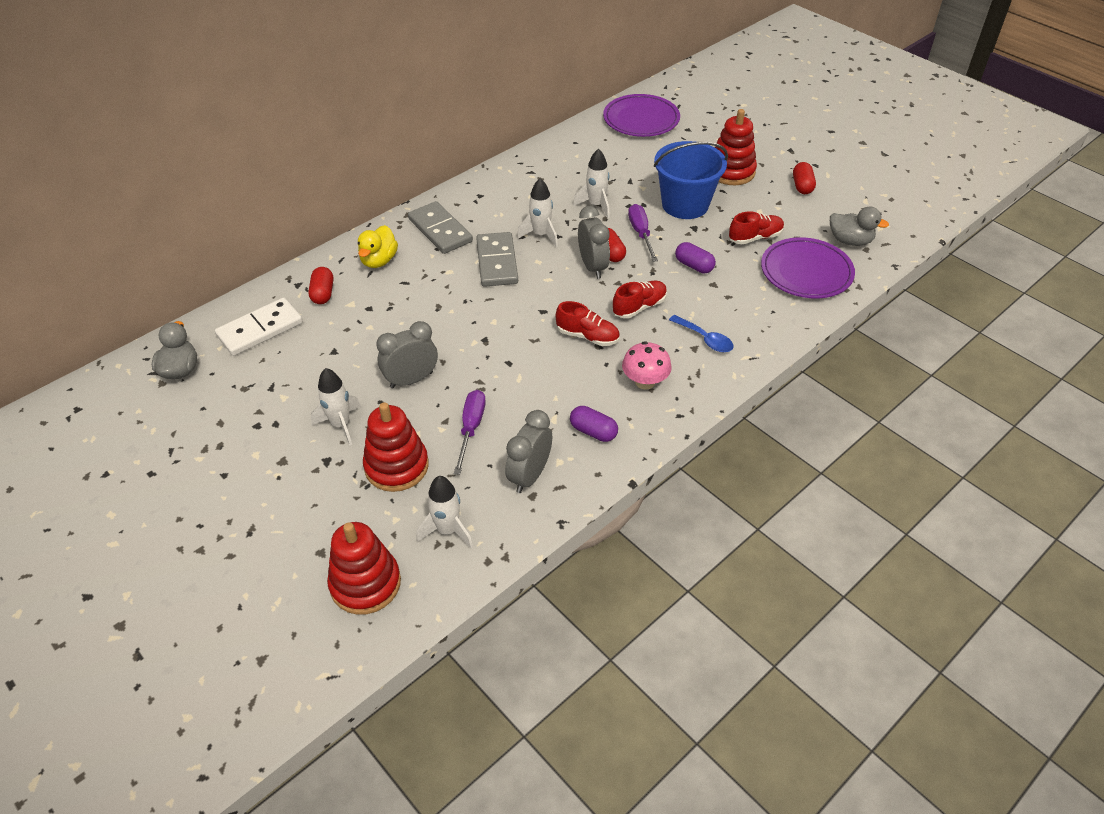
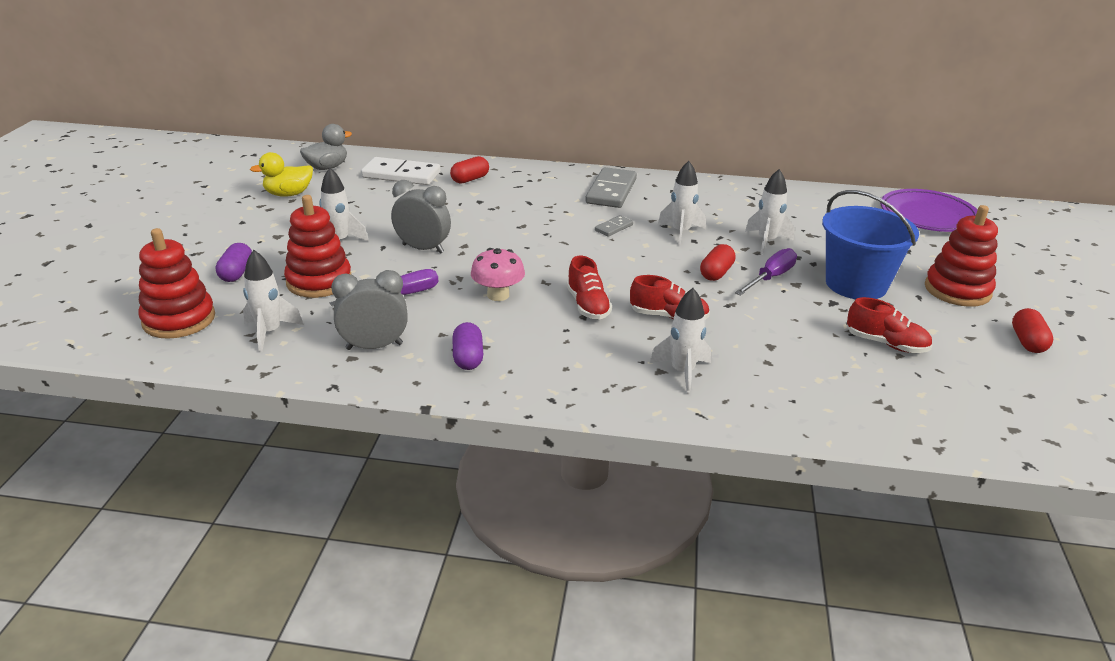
camera: 50 degrees right, 15 degrees down
yellow duck [358,225,398,268] -> yellow duck moved to [250,152,313,197]
grey domino [476,232,518,287] -> grey domino [595,215,633,237], size x0.48
grey clock [578,206,610,279] -> none
pink mushroom [622,341,672,390] -> pink mushroom moved to [471,248,525,301]
blue spoon [669,315,734,352] -> white rocket [650,288,711,395]
purple capsule [675,242,716,273] -> purple capsule moved to [216,243,252,282]
purple plate [761,237,855,298] -> none
red capsule [793,162,816,194] -> red capsule turned 45 degrees counterclockwise [1012,308,1053,353]
grey duck [830,207,889,246] -> none

